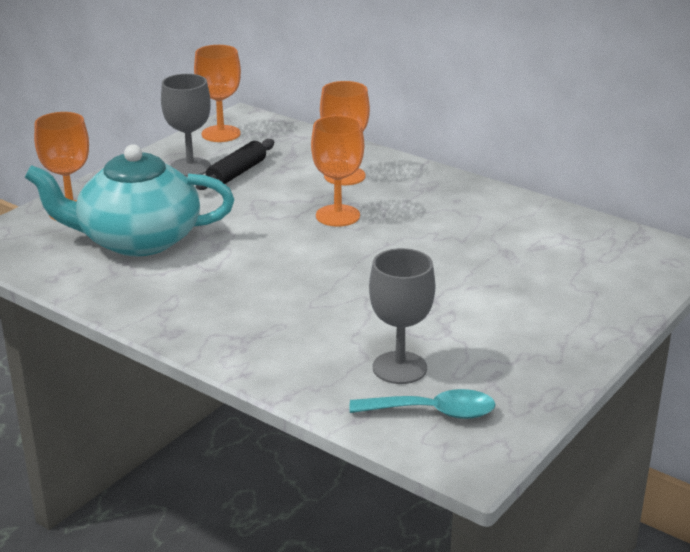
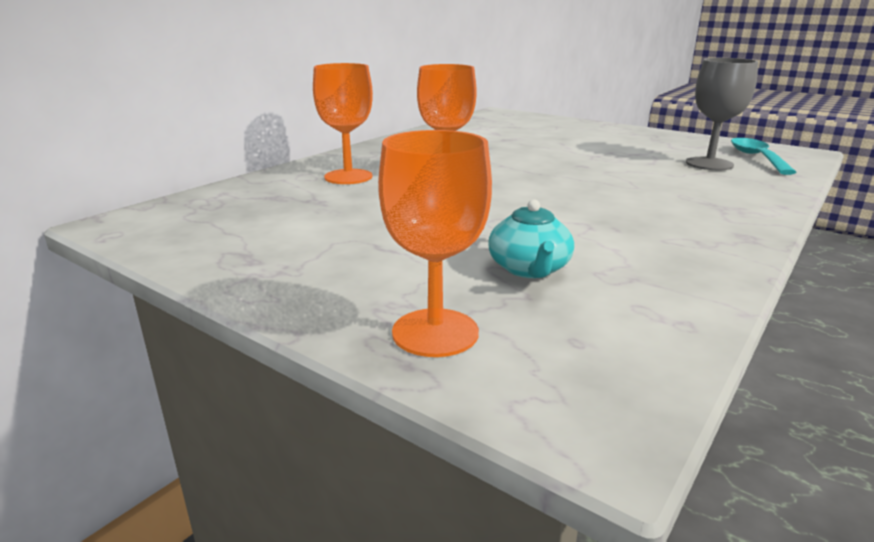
camera: 90 degrees left, 5 degrees down
turquoise teapot [24,144,234,256] -> turquoise teapot [488,199,574,278], size x0.45
grey goblet [161,74,211,177] -> none
orange goblet [194,45,241,142] -> none
black rolling pin [196,139,274,190] -> none

